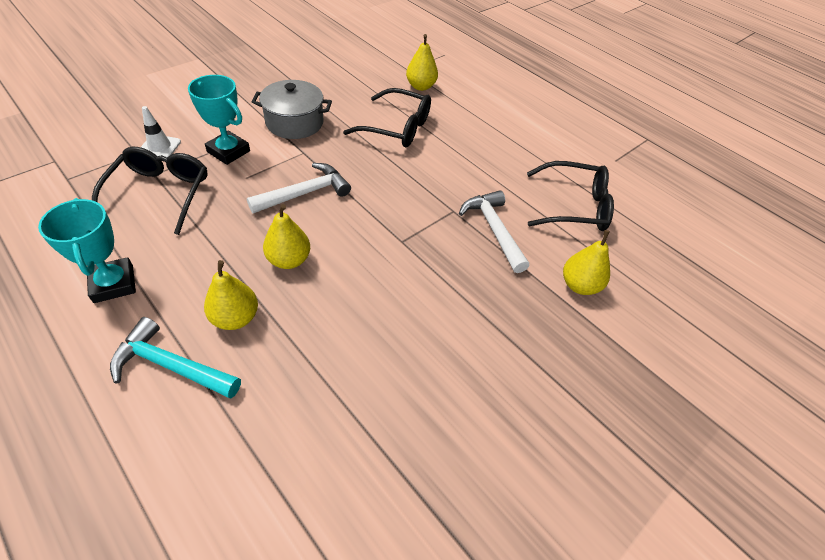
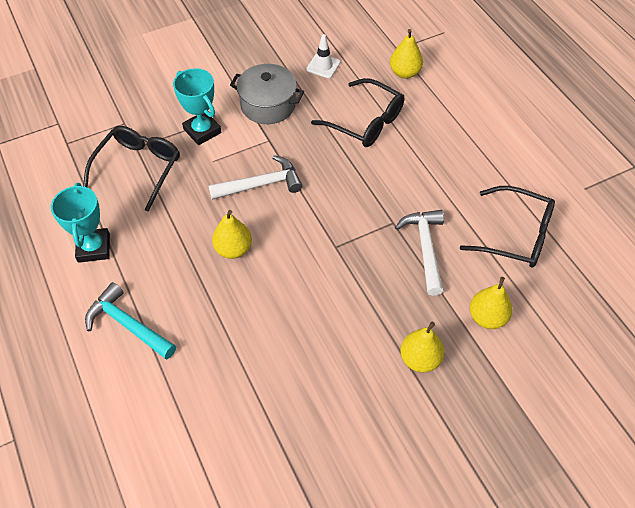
camera: 20 degrees right, 5 degrees up
white traffic cone [141,106,181,157] -> white traffic cone moved to [306,34,340,78]
yellow pear [204,260,258,330] -> yellow pear moved to [400,322,444,373]

